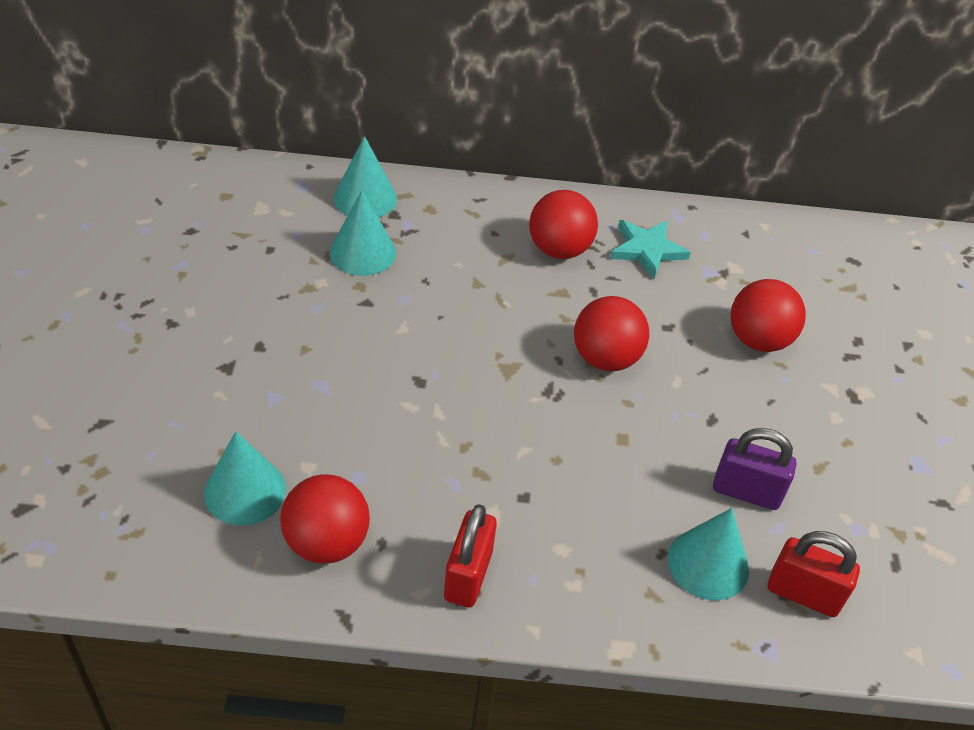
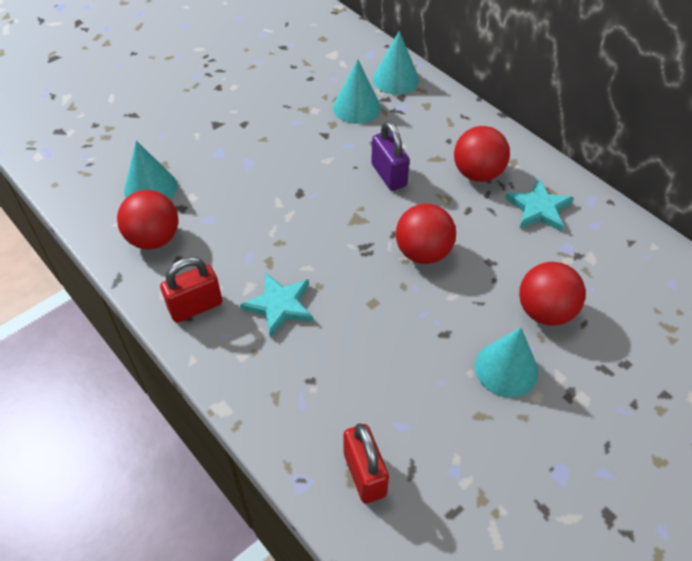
camera: 50 degrees right, 5 degrees up
turquoise cone [668,508,749,600] -> turquoise cone moved to [475,328,539,398]
purple padlock [713,428,796,510] -> purple padlock moved to [371,121,410,191]
none -> turquoise star [240,273,313,338]

